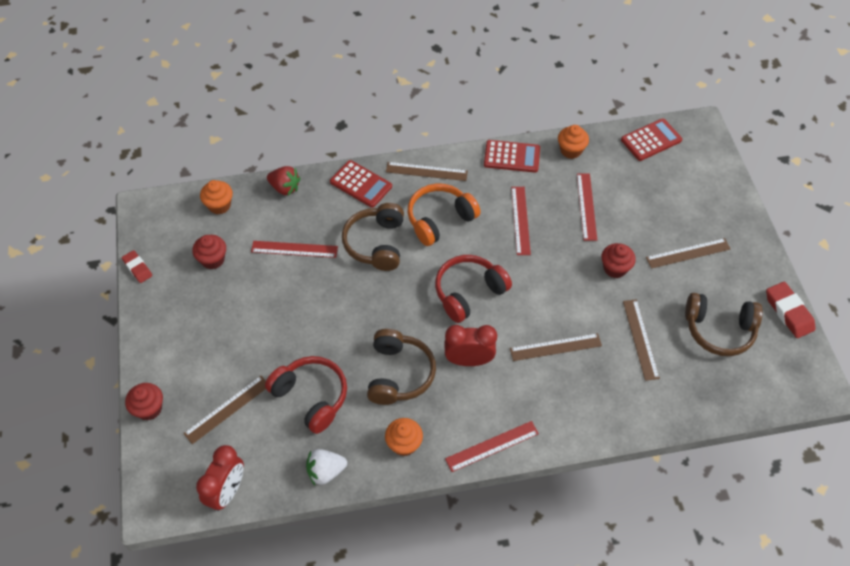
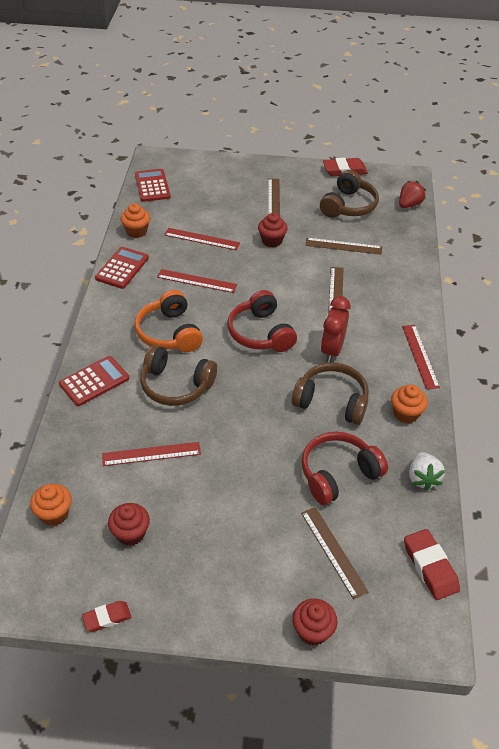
camera: 75 degrees left, 10 degrees down
red clock [196,445,244,511] -> red eraser [404,529,460,600]
red ruler [251,241,338,258] -> red ruler turned 60 degrees clockwise [102,442,201,466]
red strawberry [267,166,300,195] -> red strawberry moved to [399,181,426,208]
brown ruler [386,162,468,181] -> none

